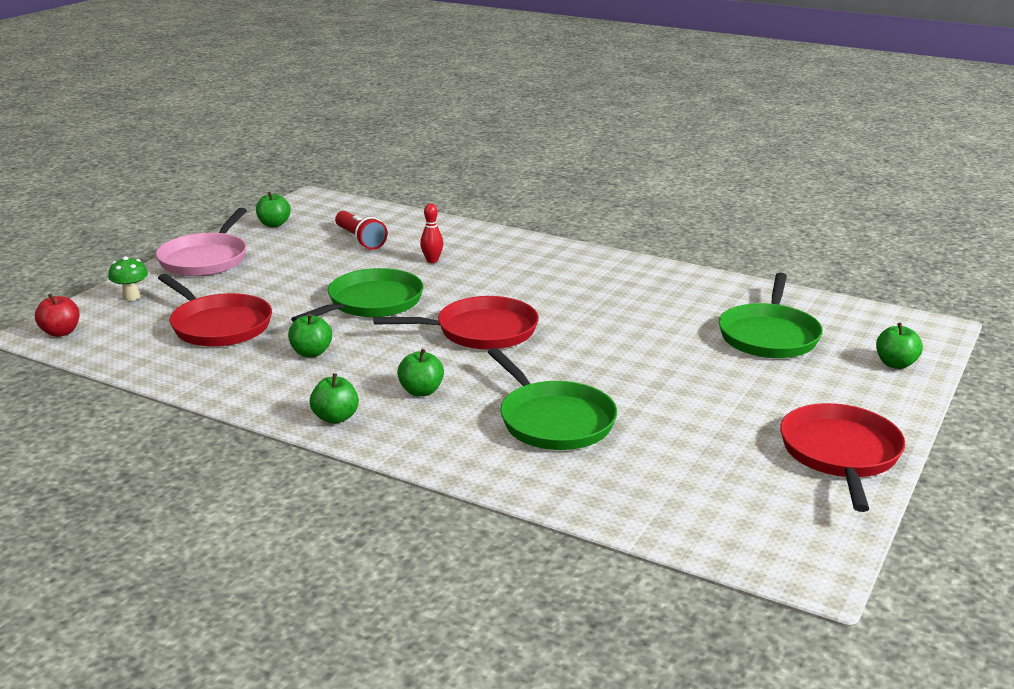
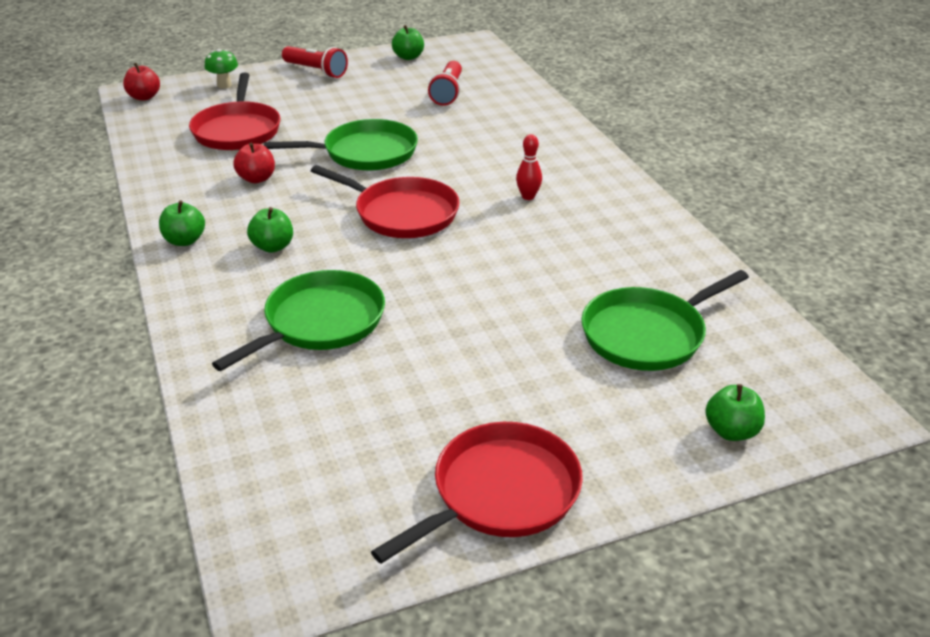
camera: 40 degrees right, 10 degrees up
pink pan [156,208,247,276] -> red flashlight [282,46,348,78]
green apple [288,314,332,357] -> red apple [233,143,275,183]
red bowling pin [420,204,443,263] -> red bowling pin moved to [516,134,542,200]
green pan [488,348,617,450] -> green pan turned 150 degrees counterclockwise [212,270,385,371]

